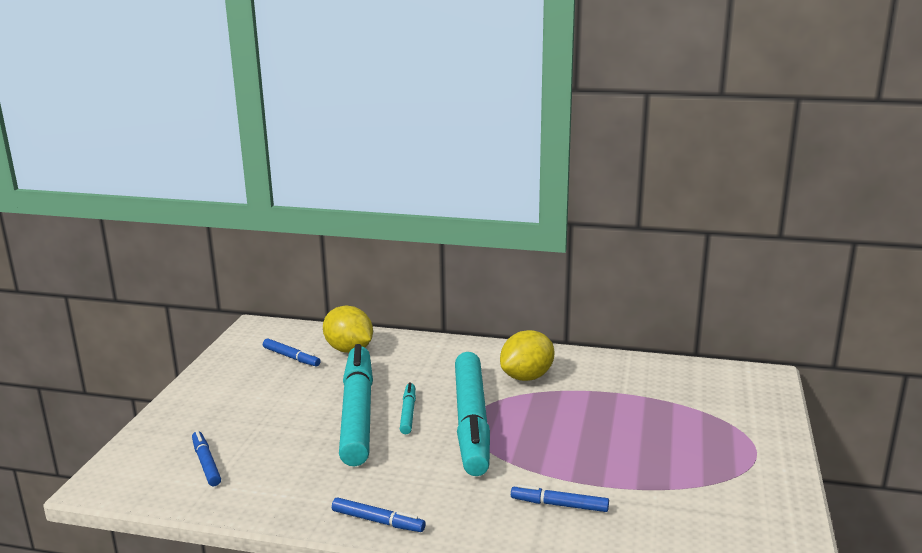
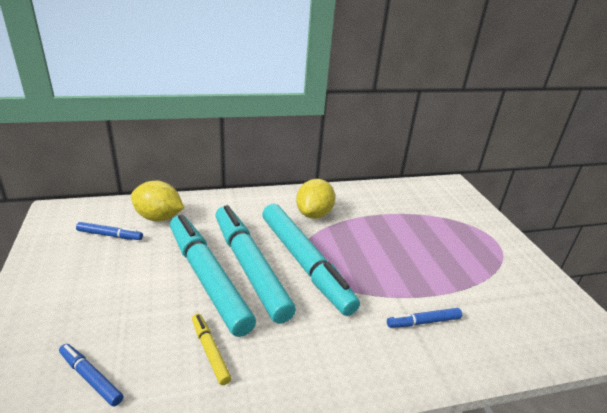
camera: 30 degrees left, 10 degrees up
blue marker [332,498,426,532] -> none
turquoise marker [400,382,416,434] -> turquoise marker [215,205,296,324], size x2.35
none -> yellow marker [192,314,231,385]

